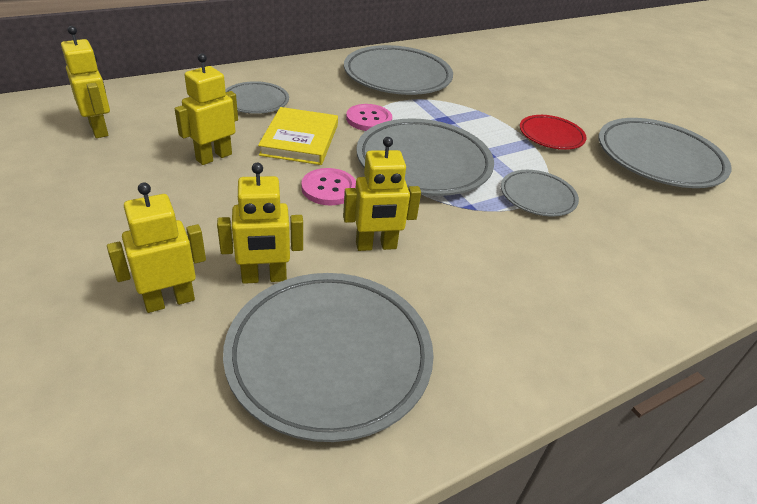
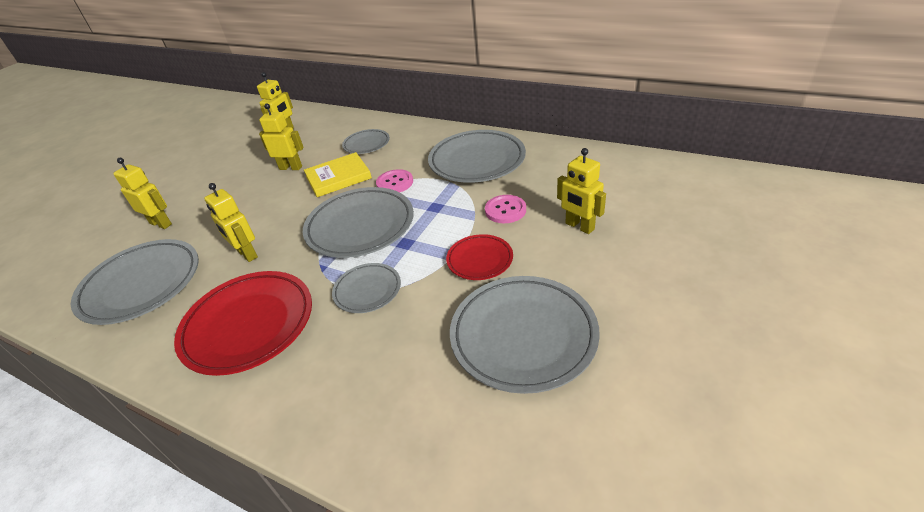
camera: 65 degrees right, 0 degrees up
yellow robot [217,163,303,284] -> yellow robot moved to [557,148,606,234]
pink button [301,168,356,205] -> pink button moved to [485,195,526,223]
none -> red plate [174,271,312,376]

